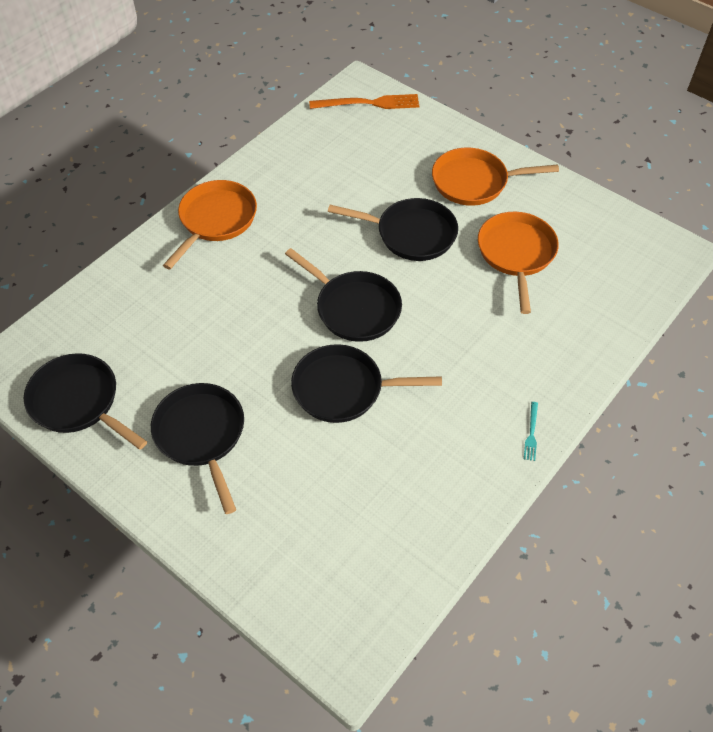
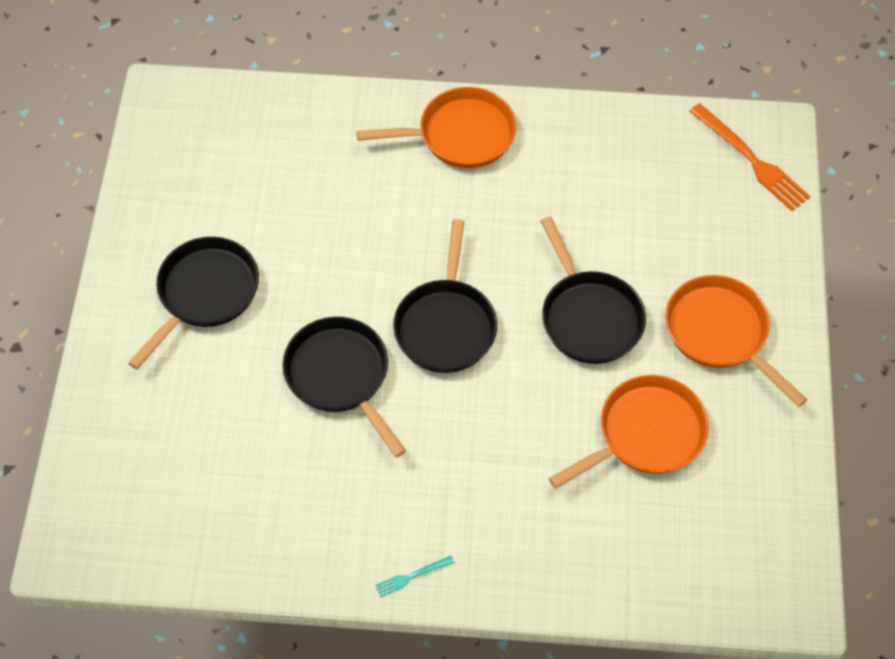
camera: 55 degrees right, 5 degrees up
black pan [24,353,147,450] -> none

